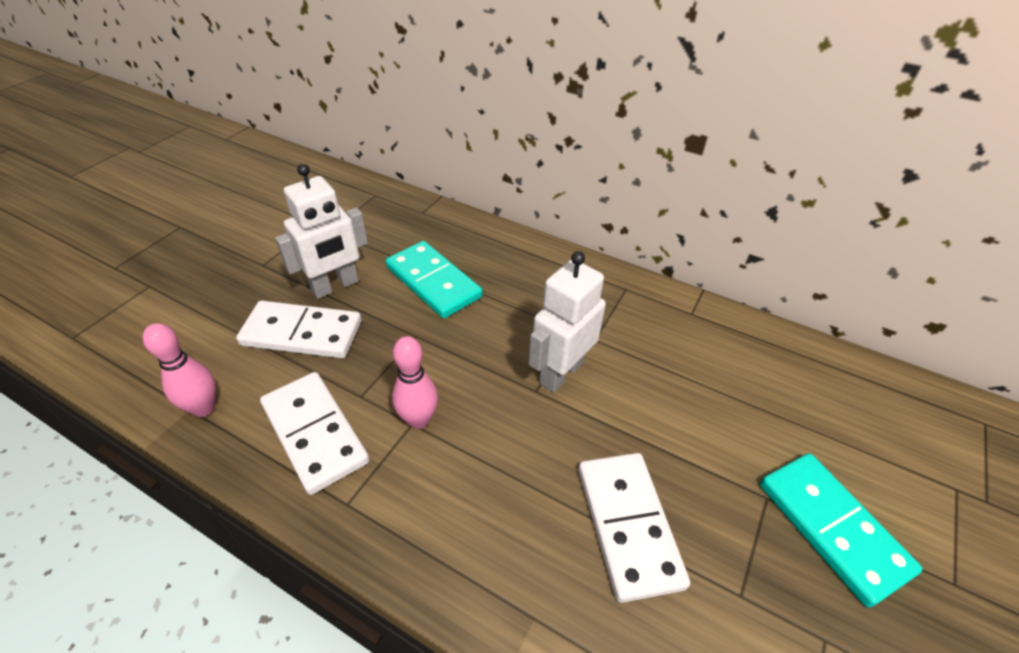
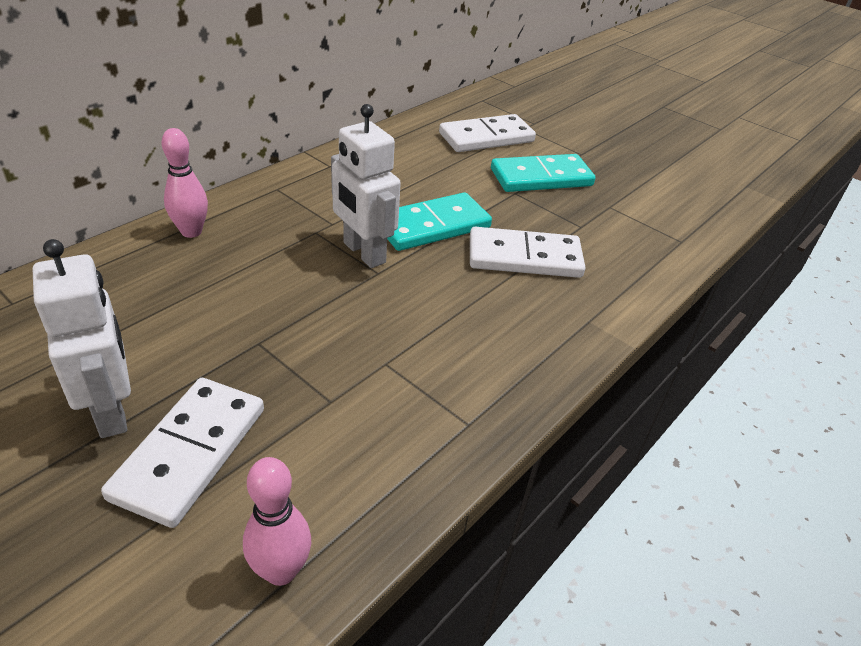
camera: 80 degrees left, 5 degrees down
white domino [260,372,369,495] -> white domino moved to [439,114,536,152]
turquoise domino [386,241,482,318] -> turquoise domino moved to [387,192,492,251]
pink bowling pin [392,336,438,429] -> pink bowling pin moved to [161,128,208,238]

